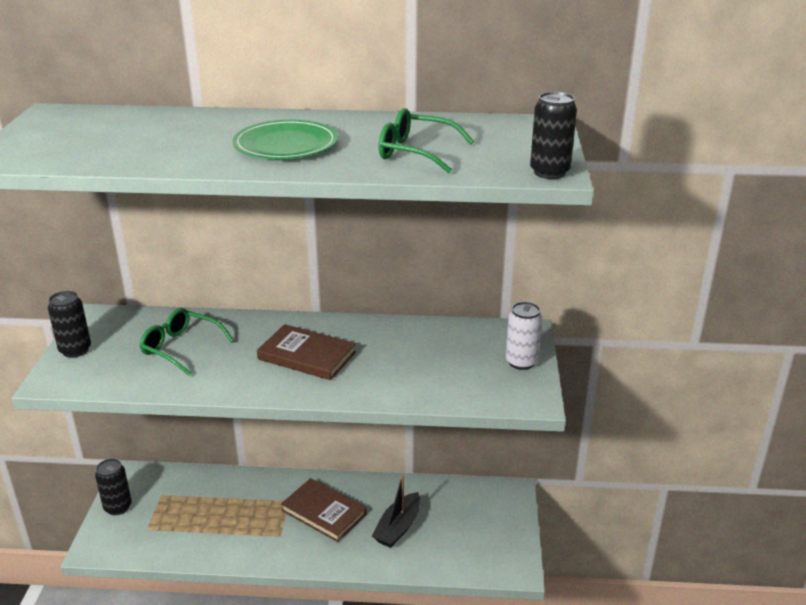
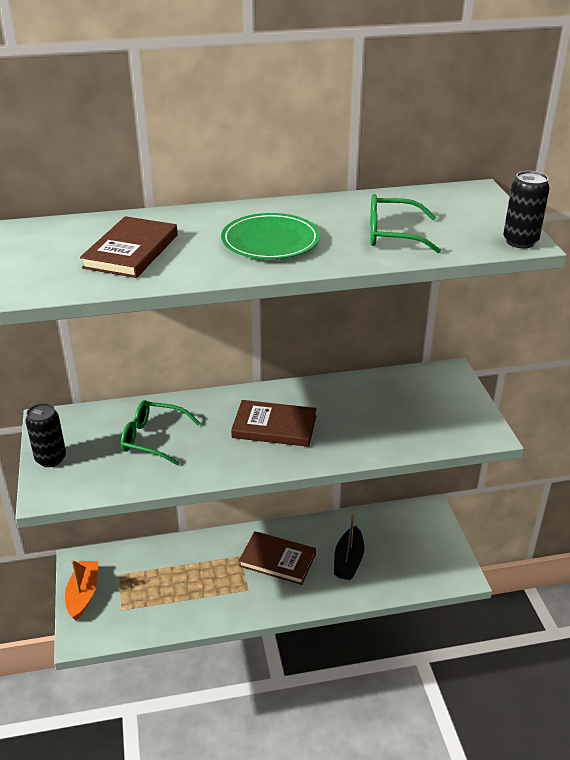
camera: 15 degrees left, 5 degrees up
black can [95,459,132,515] -> orange boat [65,560,98,620]
white can [506,302,542,370] -> none
none -> brown book [80,216,178,278]

